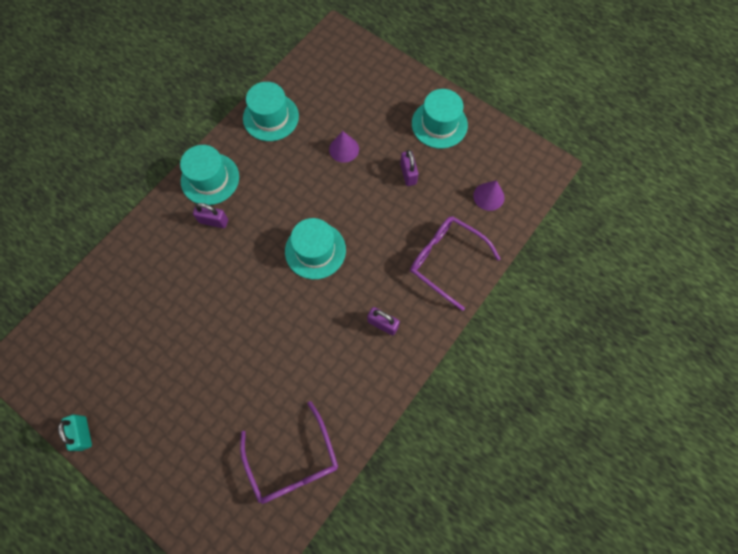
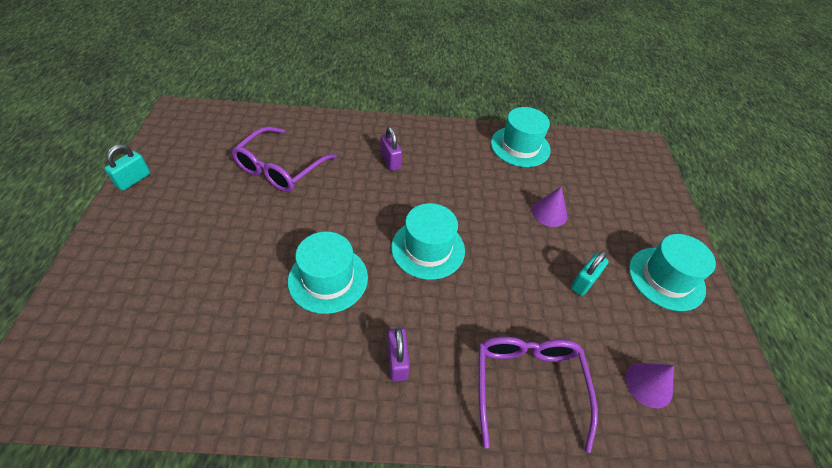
camera: 50 degrees right, 20 degrees down
turquoise hat [180,145,239,205] -> turquoise hat moved to [288,231,368,314]
purple glasses [240,401,338,504] -> purple glasses moved to [231,126,337,192]
purple padlock [400,150,418,186] -> turquoise padlock [571,250,609,296]

